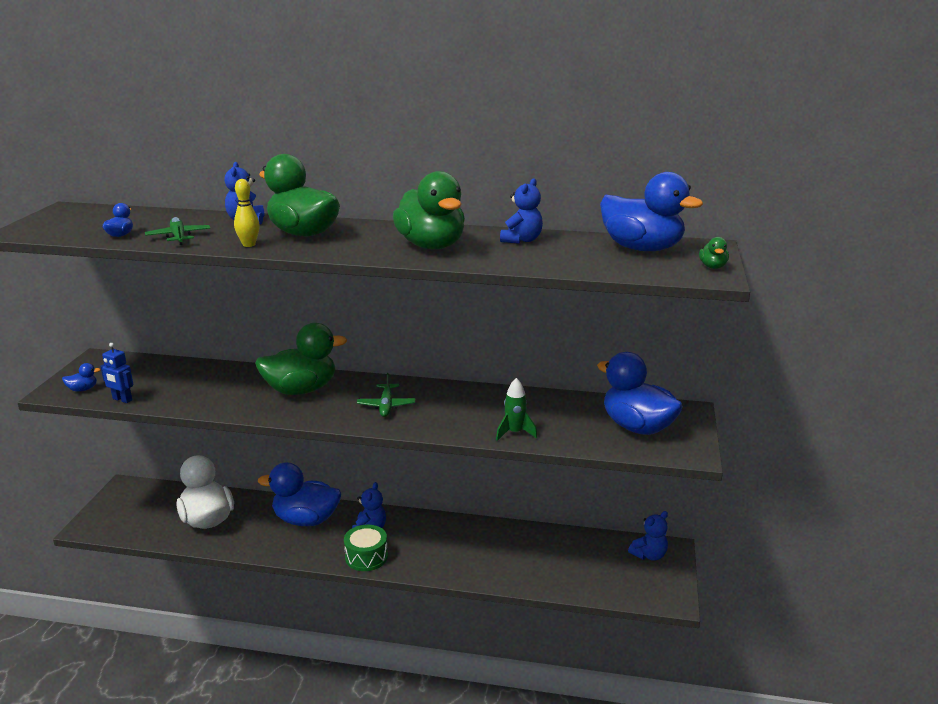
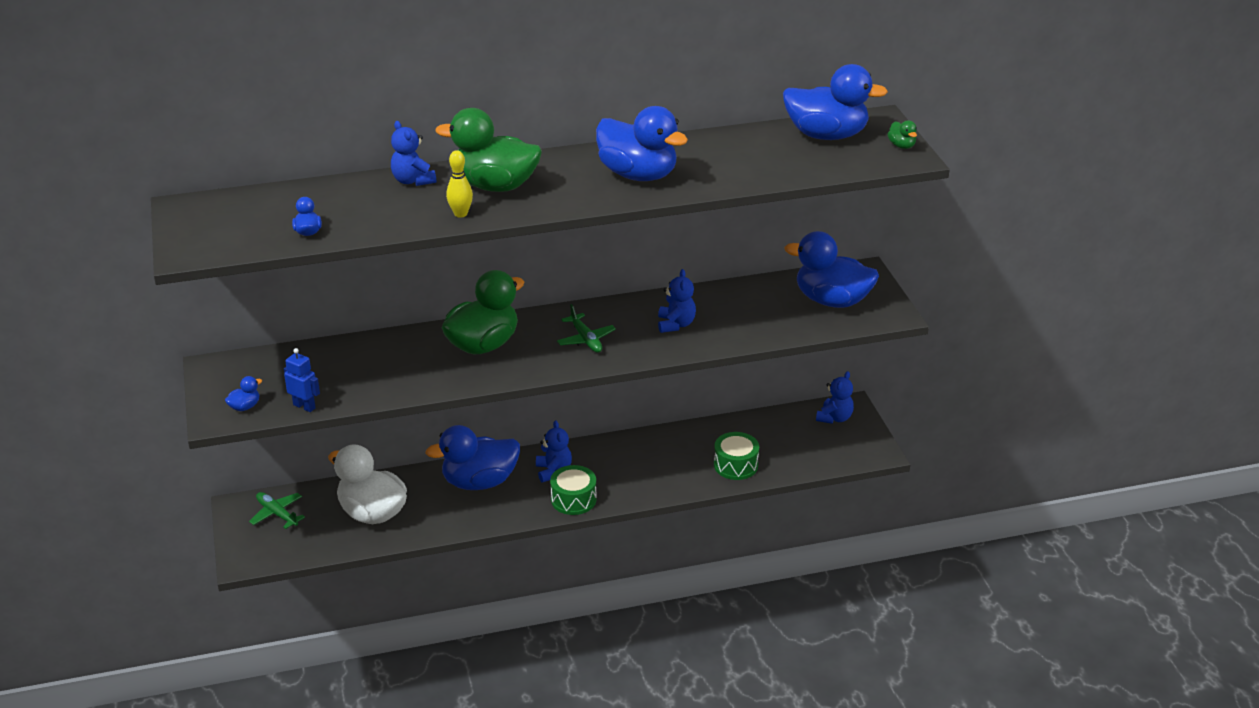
camera: 25 degrees left, 10 degrees up
blue robot [100,343,133,403] -> blue robot turned 150 degrees counterclockwise [284,348,320,412]
green plane [145,217,211,245] -> green plane moved to [249,492,305,529]
green duck [393,171,465,249] -> blue duck [596,106,688,181]
green rocket [496,378,537,441] -> none
blue teddy bear [500,178,543,244] -> blue teddy bear moved to [658,269,696,333]
none -> green drum [714,432,759,480]

